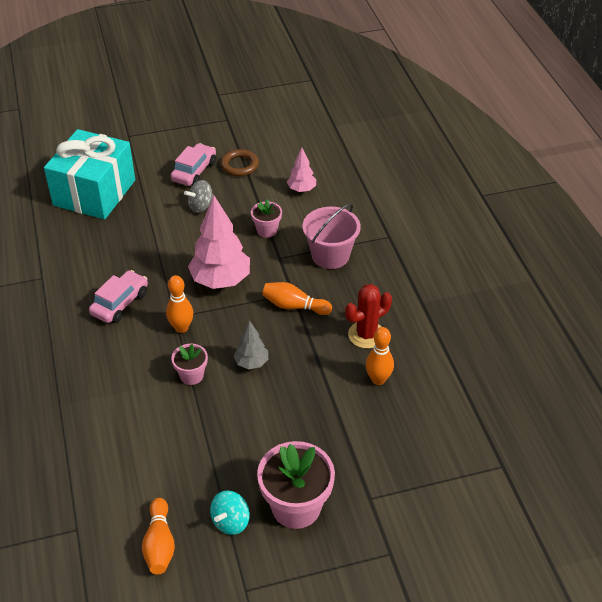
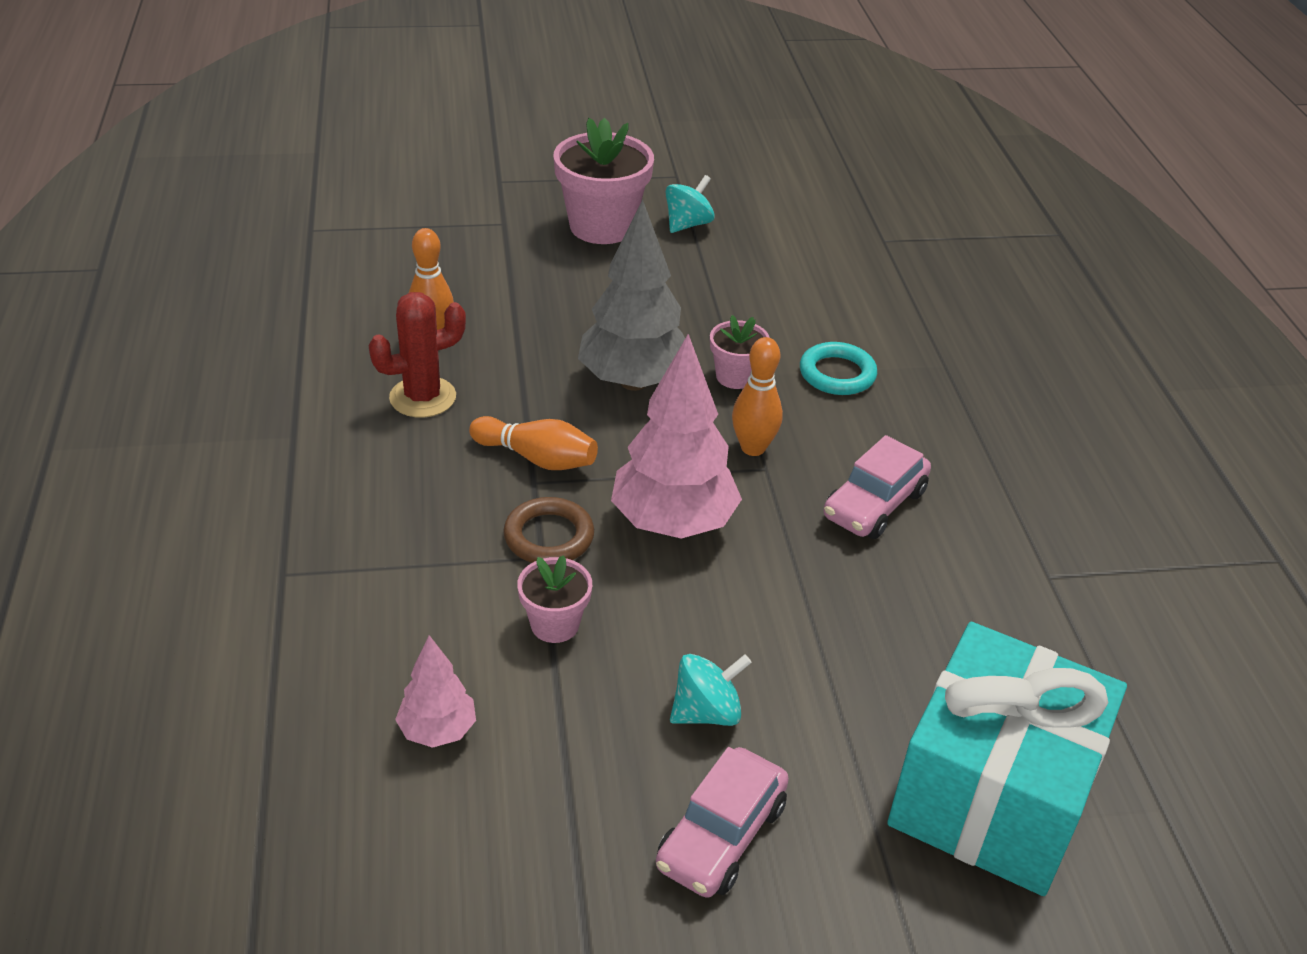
camera: 175 degrees left, 5 degrees down
orange bowling pin [142,498,175,574] -> none
grey spinning top [184,180,214,213] -> turquoise spinning top [670,654,752,726]
brown ring [221,149,259,176] -> brown ring moved to [503,497,594,563]
grey tree [233,320,268,369] -> grey tree [578,199,685,391], size x1.91
pink bucket [303,203,361,269] -> none
none -> turquoise ring [800,342,877,395]

